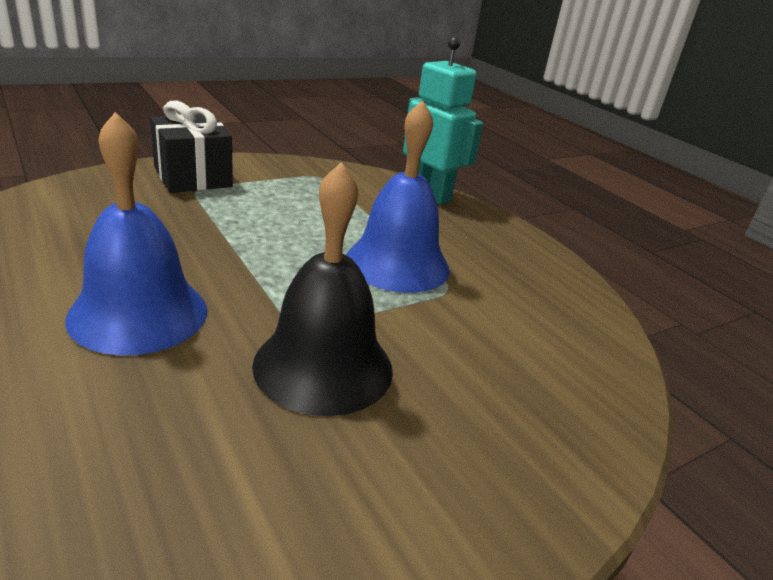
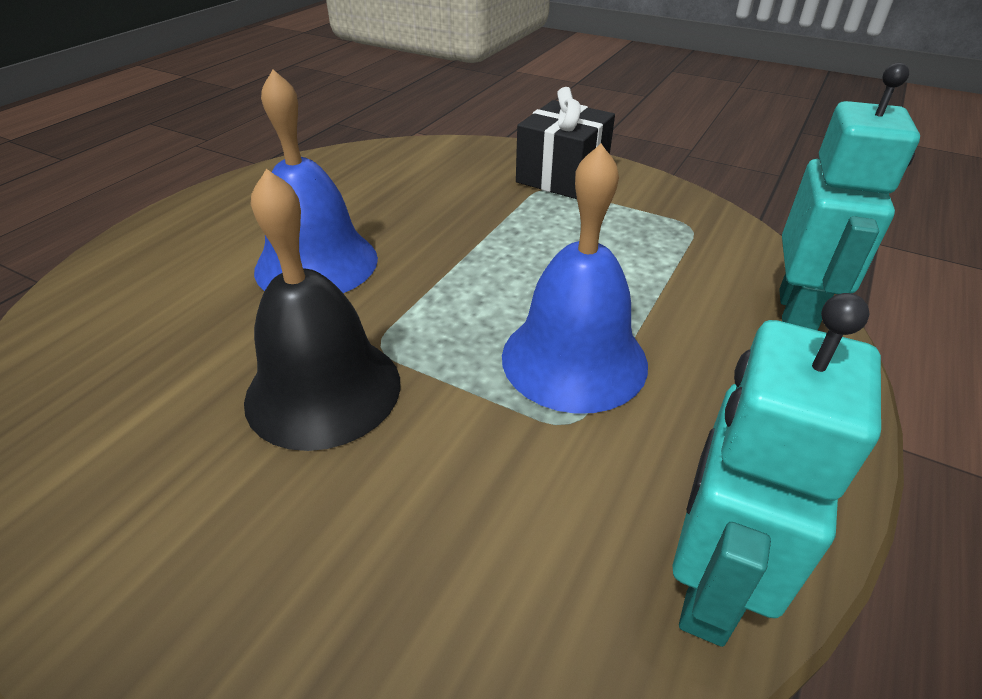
camera: 65 degrees right, 10 degrees up
none -> turquoise robot [672,293,881,647]

